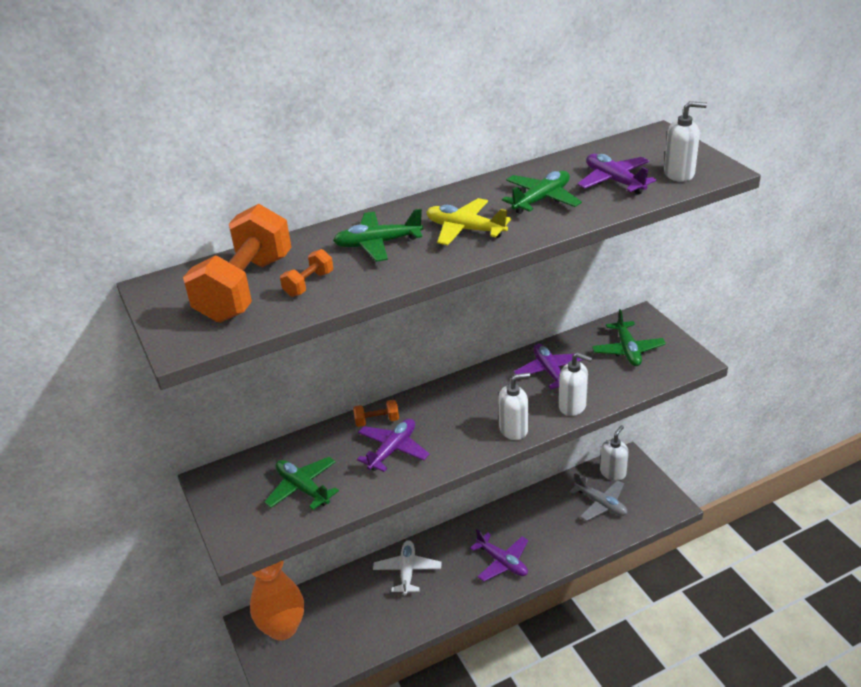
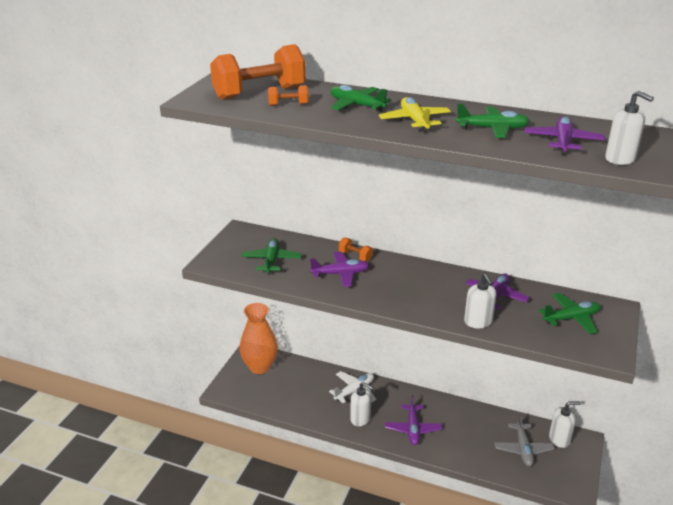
camera: 45 degrees right, 5 degrees down
white soap dispenser [498,372,531,440] -> white soap dispenser moved to [350,382,373,427]
green plane [592,309,666,366] -> green plane turned 150 degrees counterclockwise [539,293,600,334]

